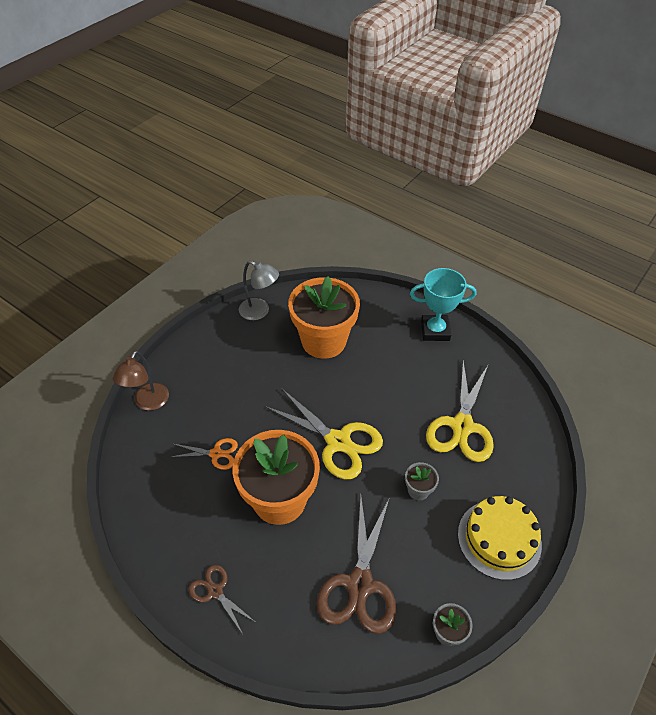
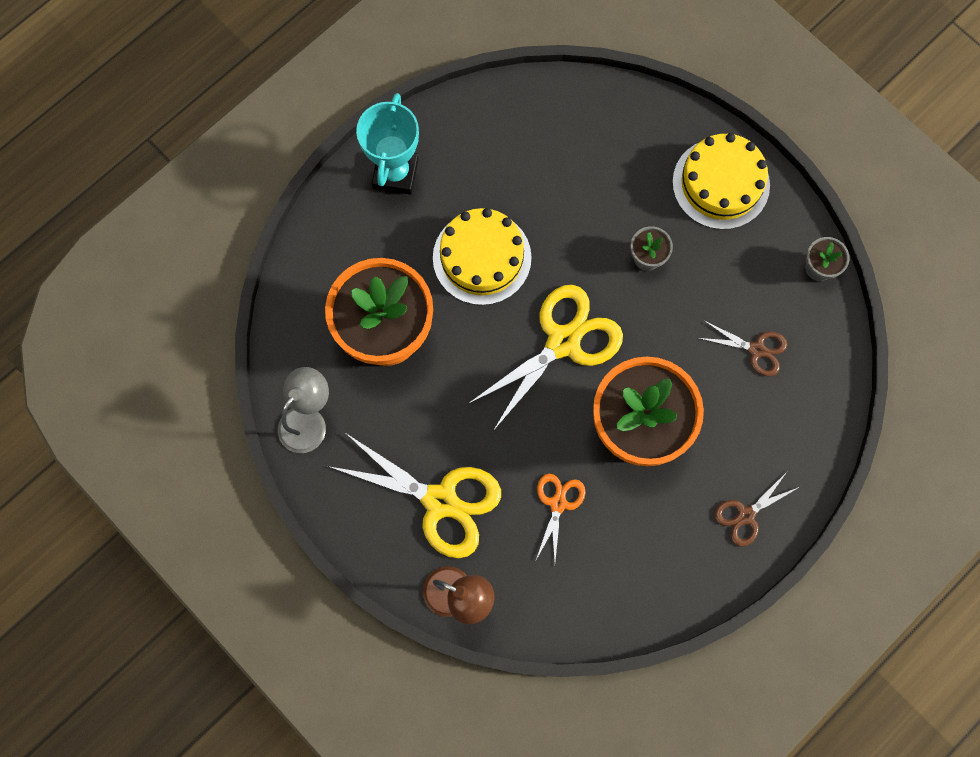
camera: 80 degrees left, 25 degrees up
brown scissors [317,496,396,634] -> brown scissors [698,320,787,376], size x0.52
yellow scissors [426,361,494,462] -> yellow scissors moved to [327,434,501,558]
none -> yellow cake [433,208,531,305]

